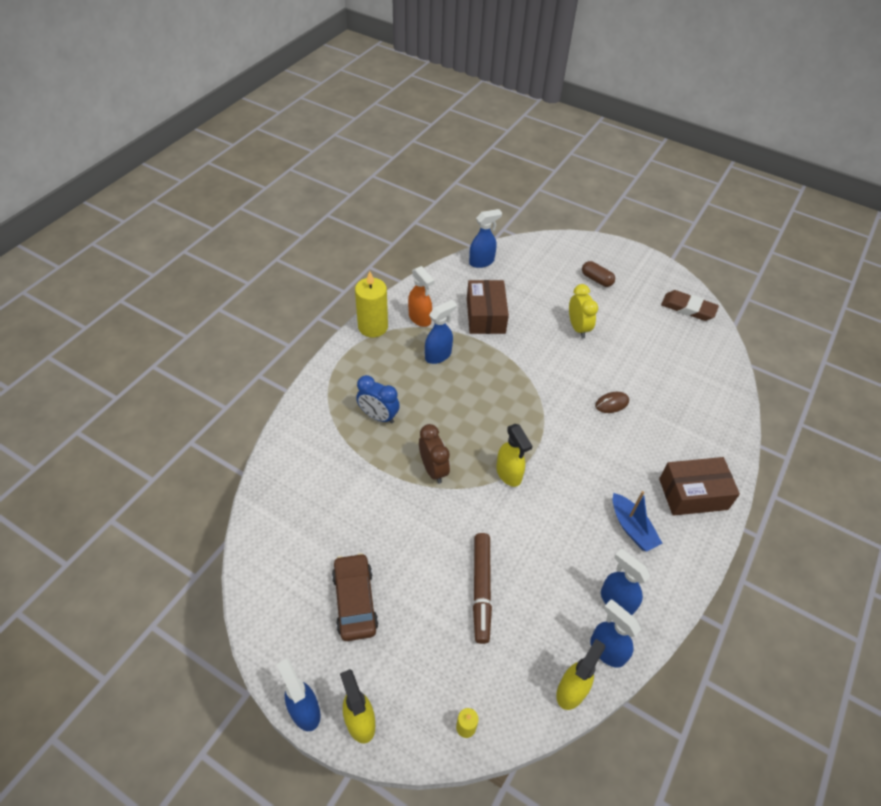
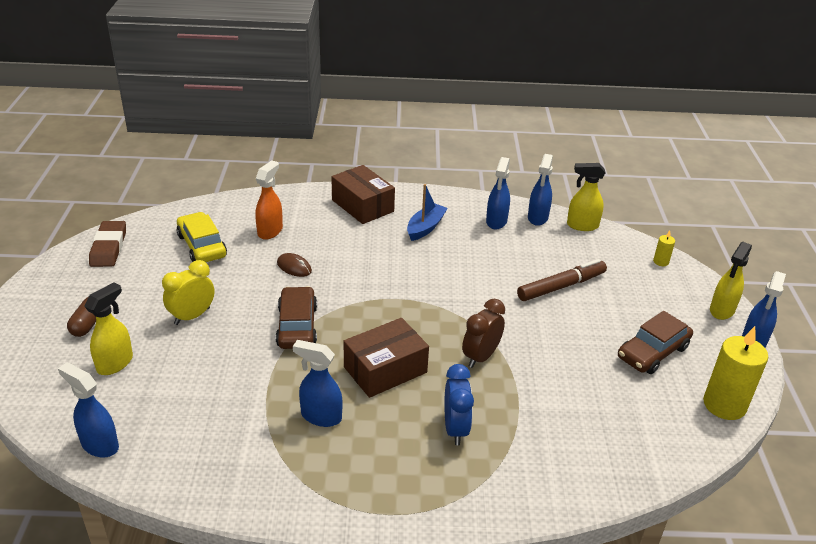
camera: 120 degrees left, 15 degrees down
yellow candle [355,271,388,337] -> yellow candle moved to [703,326,768,420]
orange spray bottle [408,266,434,327] -> orange spray bottle moved to [255,160,283,240]
brown box [467,280,509,334] -> brown box moved to [344,318,429,398]
yellow spray bottle [496,424,532,487] -> yellow spray bottle moved to [84,282,133,375]
none -> yellow car [176,212,227,262]
none -> brown car [275,286,317,349]

